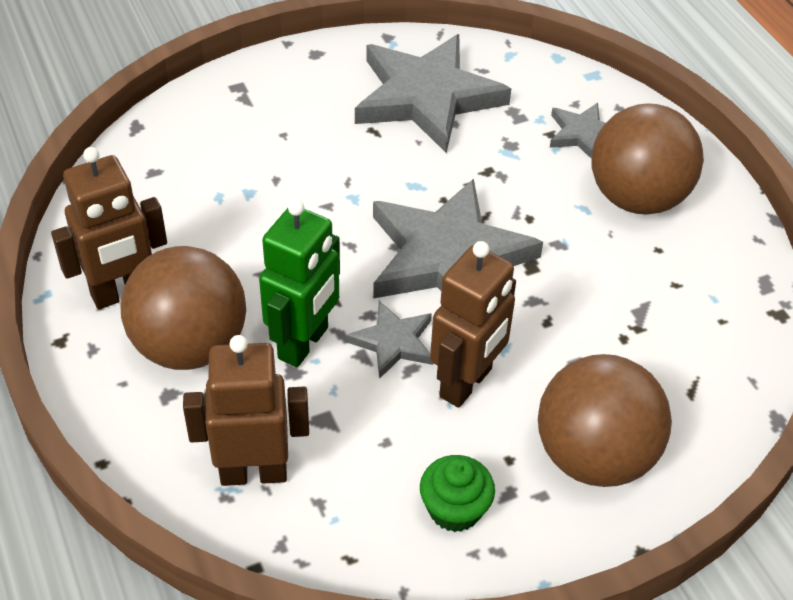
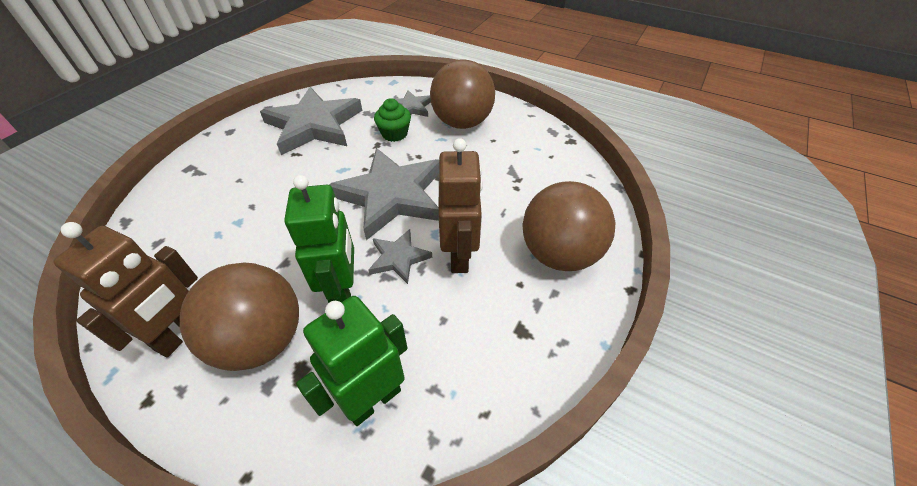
camera: 35 degrees left, 0 degrees up
brown robot [183,335,309,486] -> green robot [296,296,408,426]
green cupcake [420,455,495,532] -> green cupcake moved to [374,98,411,142]

